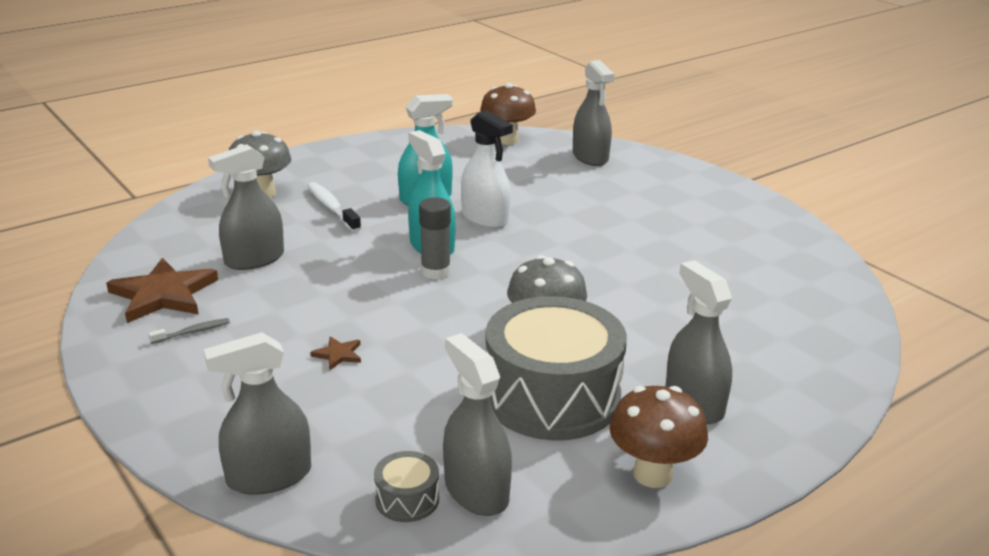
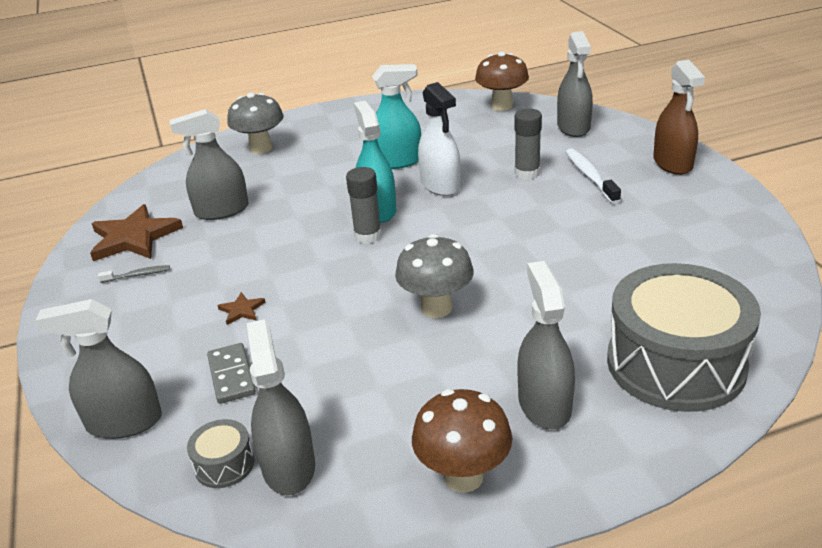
camera: 20 degrees right, 5 degrees up
white toothbrush [307,182,361,232] -> white toothbrush moved to [566,148,621,204]
grey drum [485,296,627,440] -> grey drum moved to [607,263,761,412]
none -> grey domino [207,343,256,404]
none -> grey glue stick [514,108,542,180]
none -> brown spray bottle [653,60,705,175]

